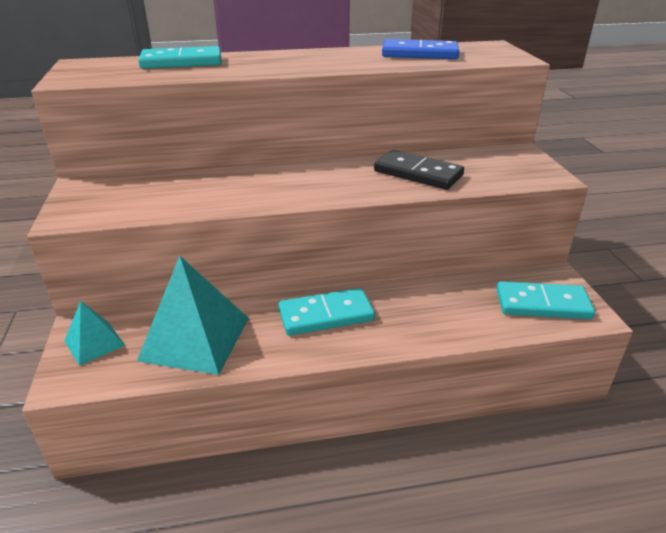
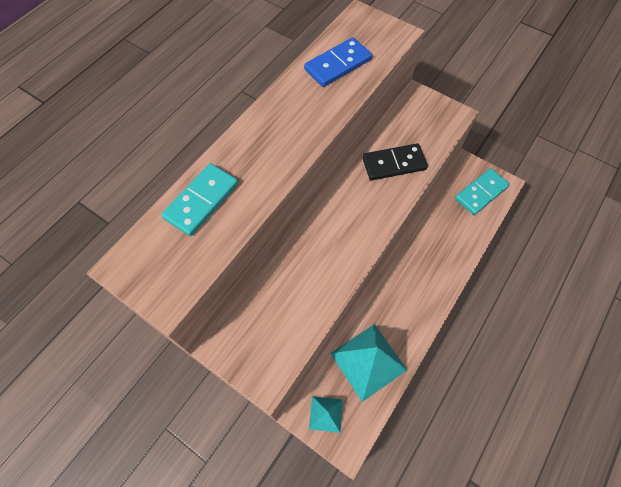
camera: 45 degrees left, 30 degrees up
turquoise domino [278,288,375,336] -> none

